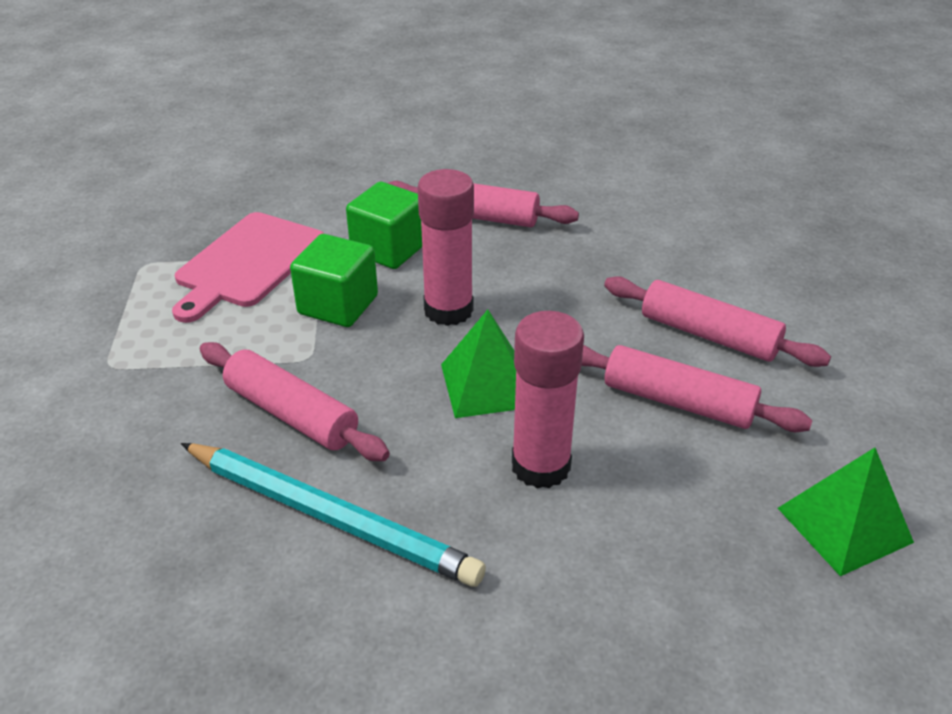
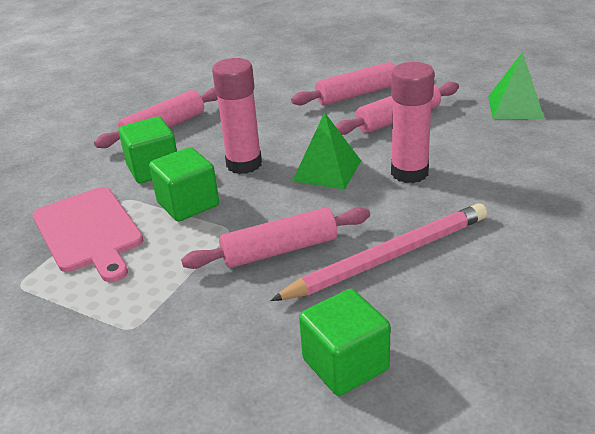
camera: 55 degrees left, 5 degrees down
turquoise pencil [181,443,486,587] -> pink pencil [270,203,487,301]
none -> green cube [299,289,390,396]

